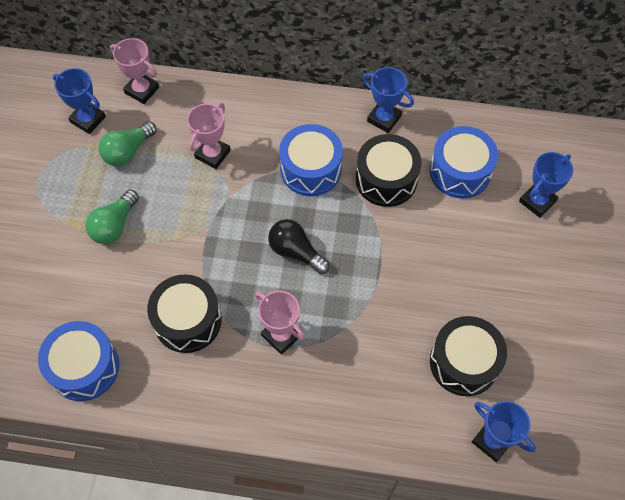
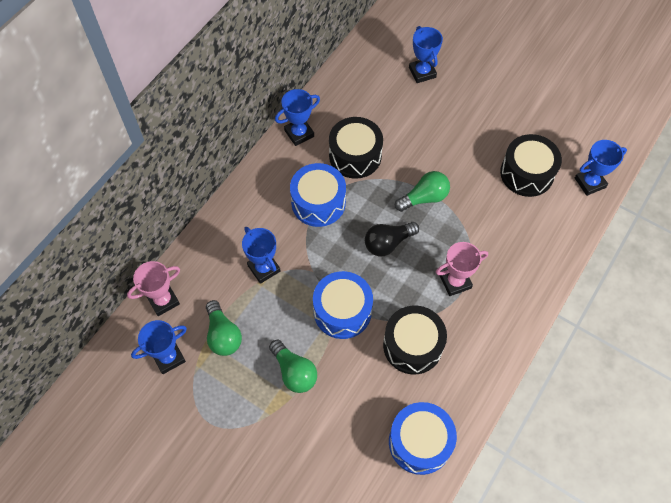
camera: 65 degrees left, 0 degrees up
pink trophy [187,103,230,169] -> blue trophy [242,227,281,284]
blue drum [430,126,498,199] -> blue drum moved to [313,271,373,339]
none -> green light bulb [395,171,450,212]

